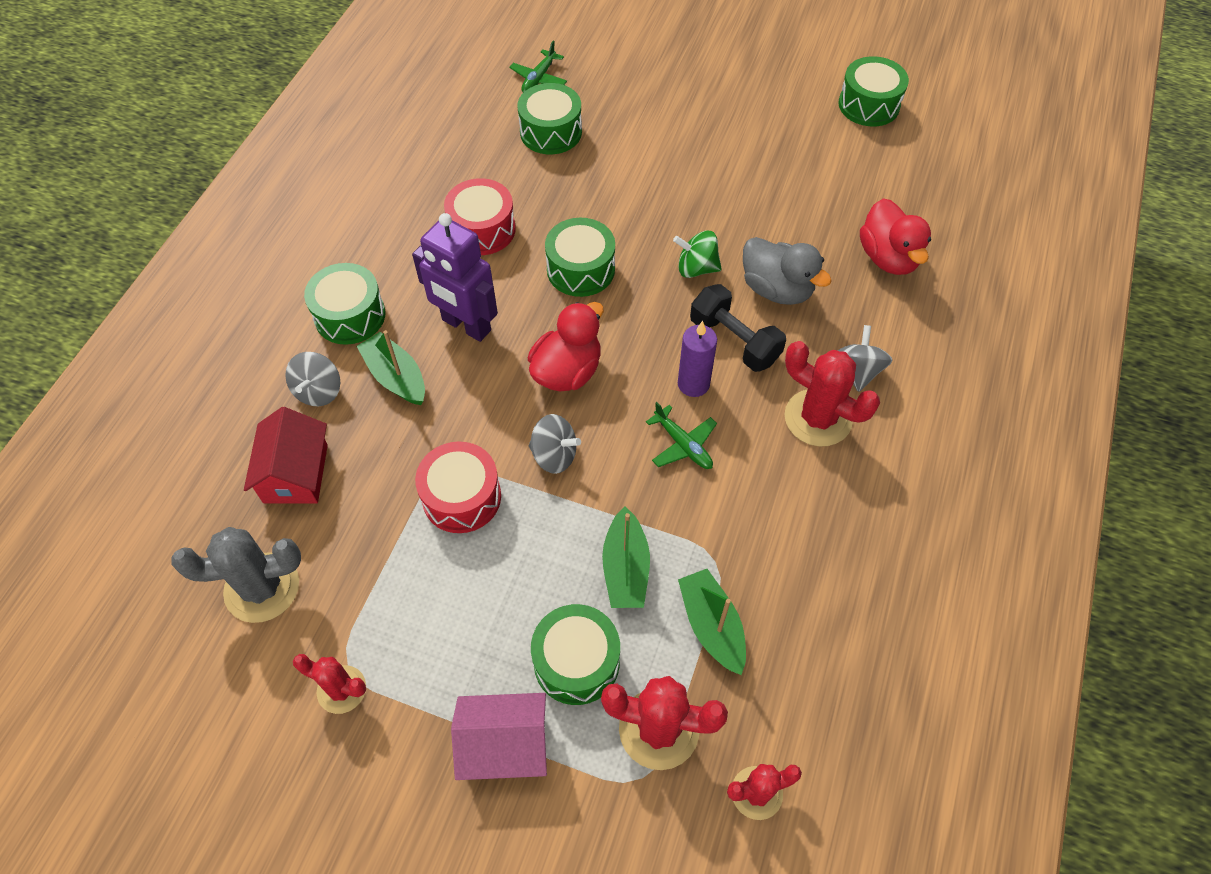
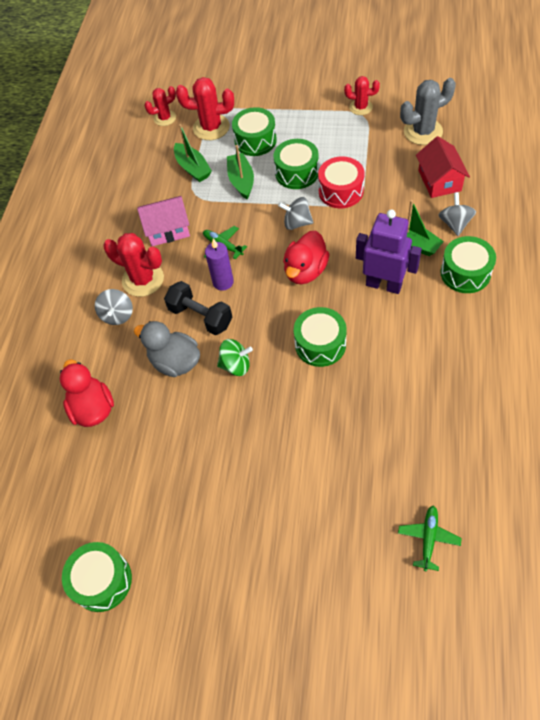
camera: 175 degrees right, 0 degrees up
red drum [444,178,516,255] -> none
pink house [451,693,547,780] -> pink house moved to [137,196,190,246]
green drum [517,83,582,154] -> green drum moved to [274,139,319,189]

